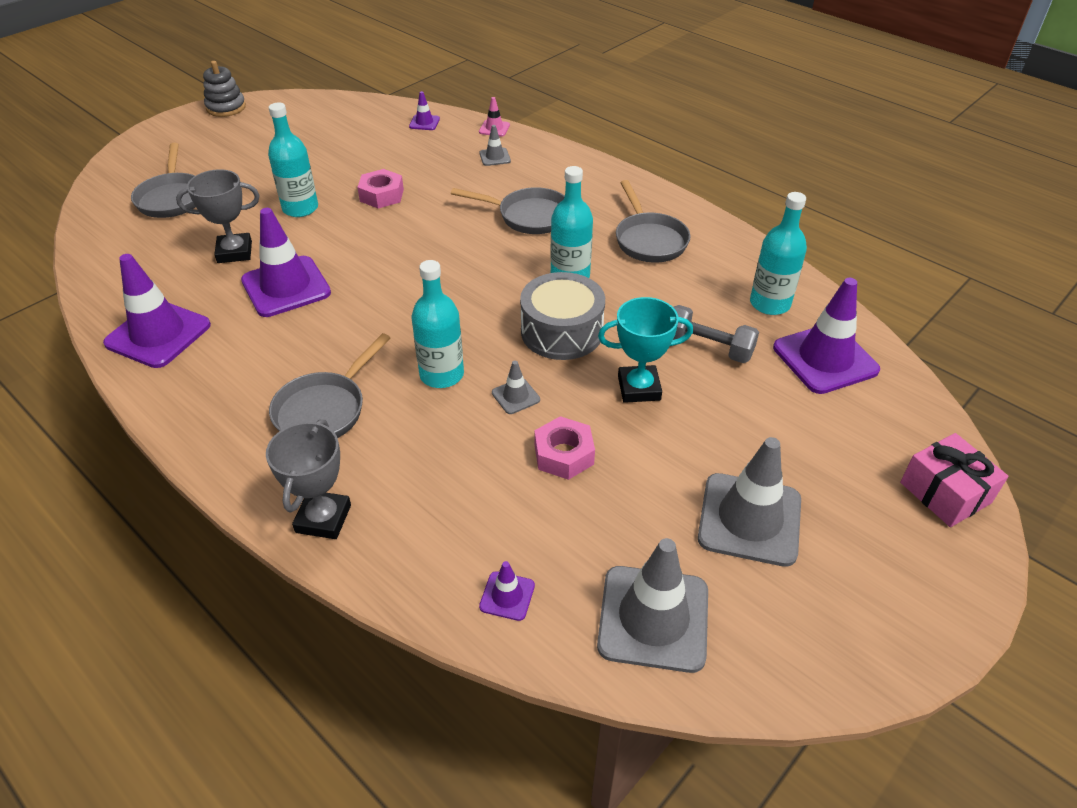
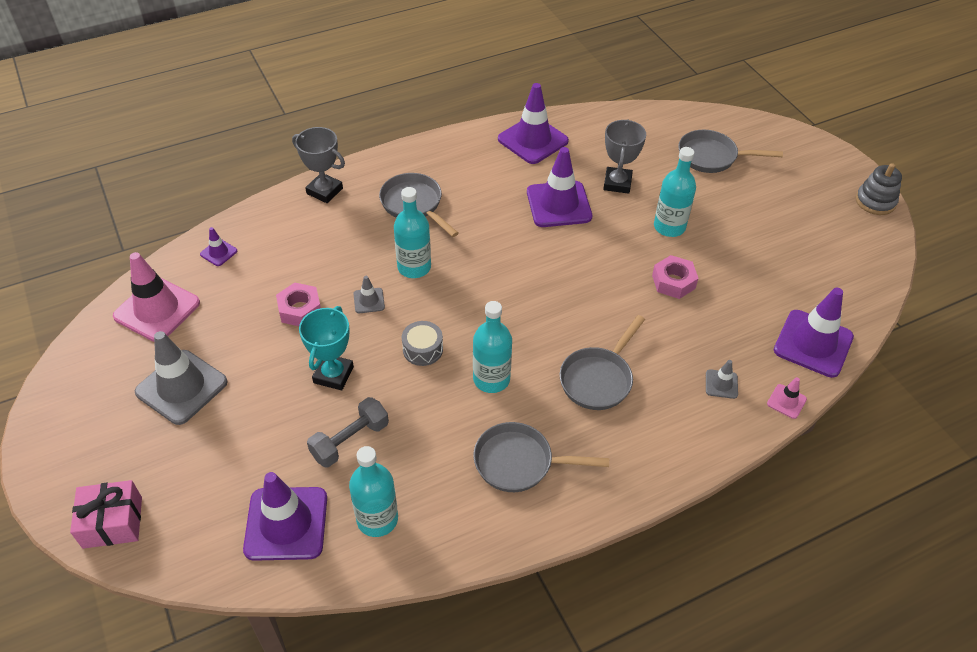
camera: 110 degrees right, 5 degrees up
purple traffic cone [409,91,440,130] -> purple traffic cone [774,288,854,378], size x2.18
grey drum [520,272,605,360] -> grey drum [402,321,443,366], size x0.57
grey traffic cone [597,538,708,673] -> pink traffic cone [113,252,200,342]

